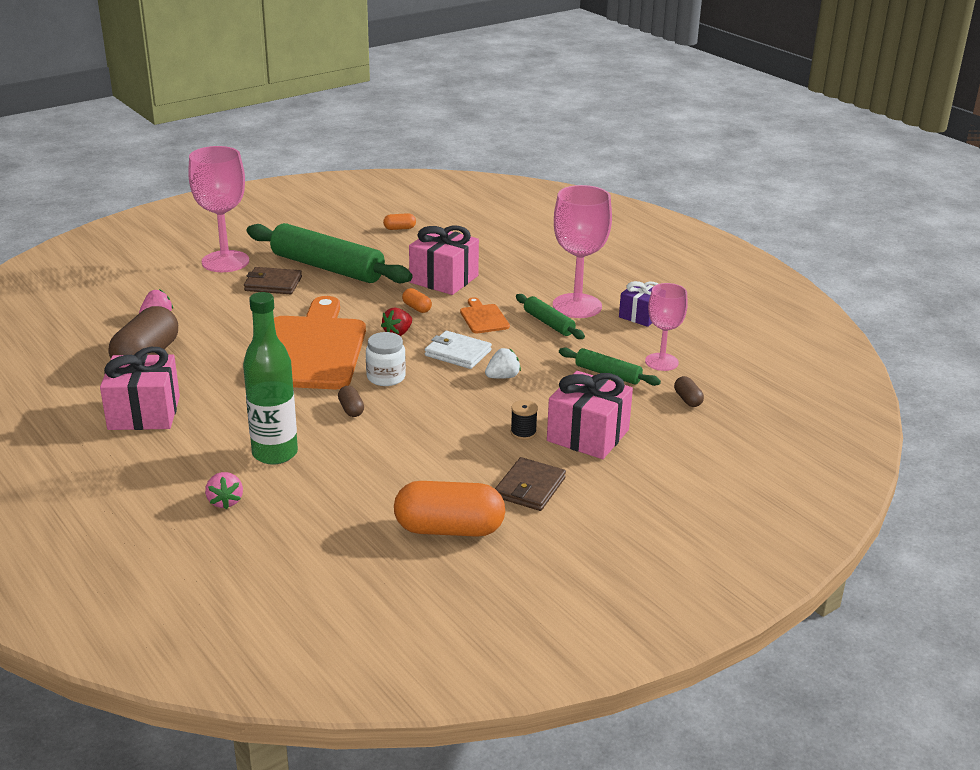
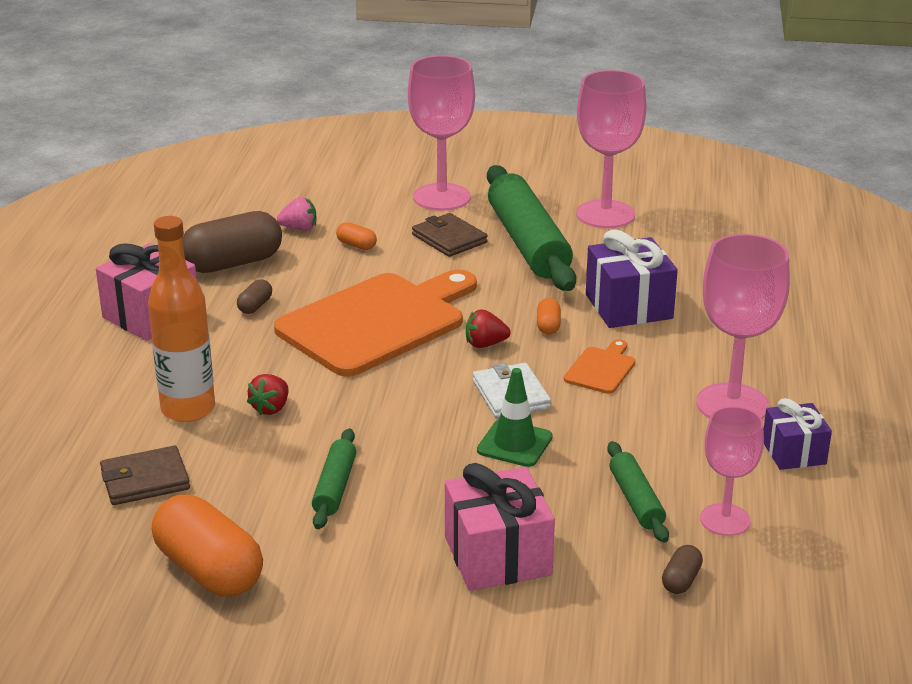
camera: 45 degrees right, 0 degrees up
pink strawberry [205,472,243,509] -> none
green bottle [243,292,298,465] -> orange bottle [148,216,215,422]
brown capsule [338,386,364,417] -> brown capsule moved to [237,279,272,314]
white jar [366,332,406,386] -> none
orange capsule [383,213,416,230] -> orange capsule moved to [336,222,377,250]
pink gift [409,226,479,295] -> purple gift [586,229,678,328]
white strawberry [485,348,521,379] -> green traffic cone [477,368,553,467]
brown wallet [495,457,566,511] -> brown wallet moved to [100,446,190,505]
black spool [511,400,538,440] -> none
green rolling pin [516,294,585,339] -> green rolling pin moved to [312,428,356,529]
none -> red strawberry [247,374,288,415]
none -> pink goblet [576,70,646,228]

